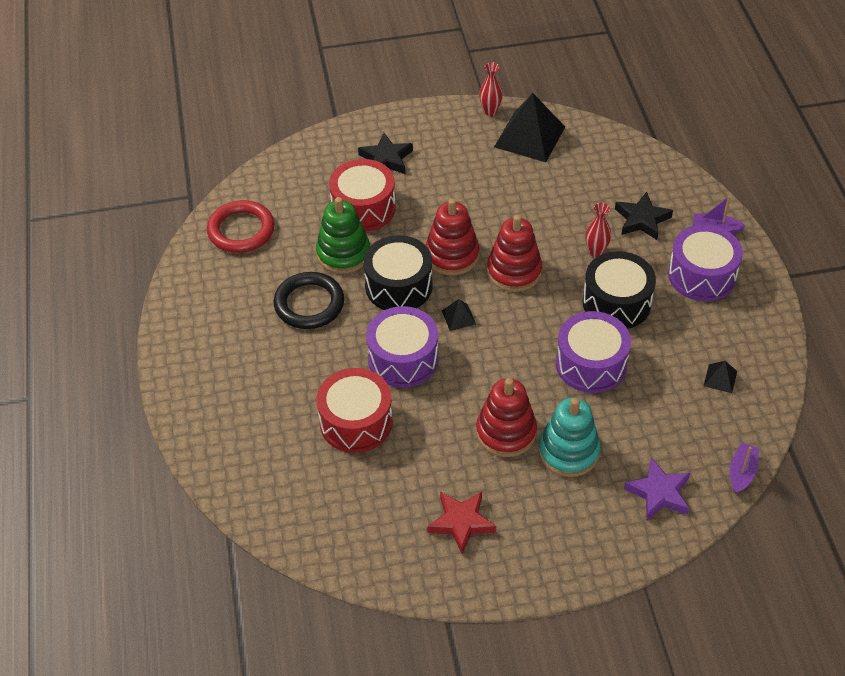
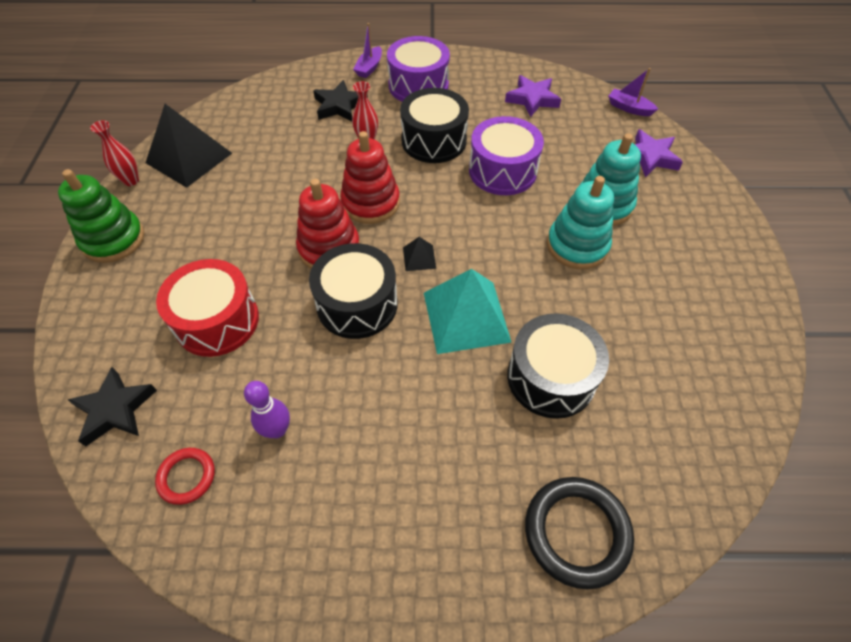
camera: 80 degrees left, 5 degrees up
red ring [207,200,275,253] -> red ring [155,448,215,505], size x0.57
black ring [274,272,344,329] -> black ring moved to [525,477,634,589]
green stacking toy [316,197,370,274] -> green stacking toy moved to [58,169,144,263]
red drum [317,368,393,453] -> black drum [507,313,609,419]
black star [358,133,413,174] -> black star moved to [68,367,157,446]
purple drum [366,306,439,388] -> turquoise pyramid [424,269,511,354]
red star [427,492,496,554] -> none
red stacking toy [476,378,537,457] -> turquoise stacking toy [547,176,614,269]
black pyramid [704,361,737,393] -> purple star [505,75,561,117]
none -> purple bowling pin [244,381,290,438]

